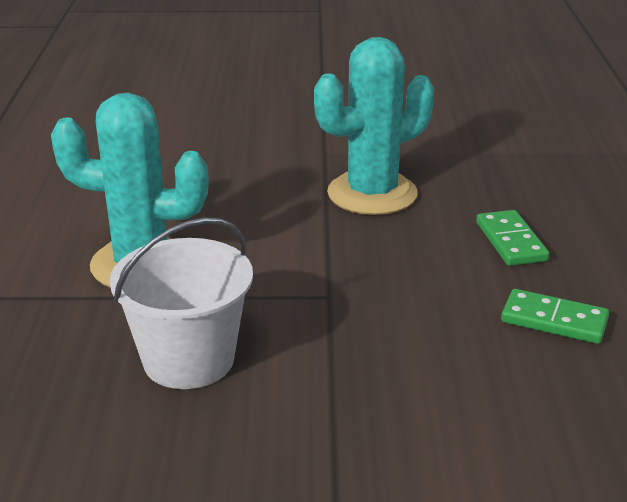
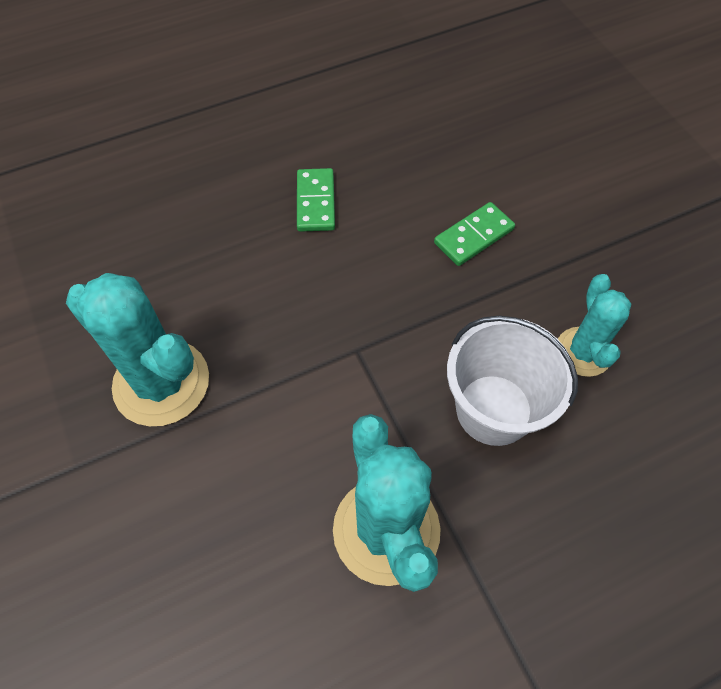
camera: 115 degrees left, 30 degrees up
green domino [476,210,549,266] -> green domino moved to [434,202,515,266]
none -> turquoise cactus [558,274,631,377]

